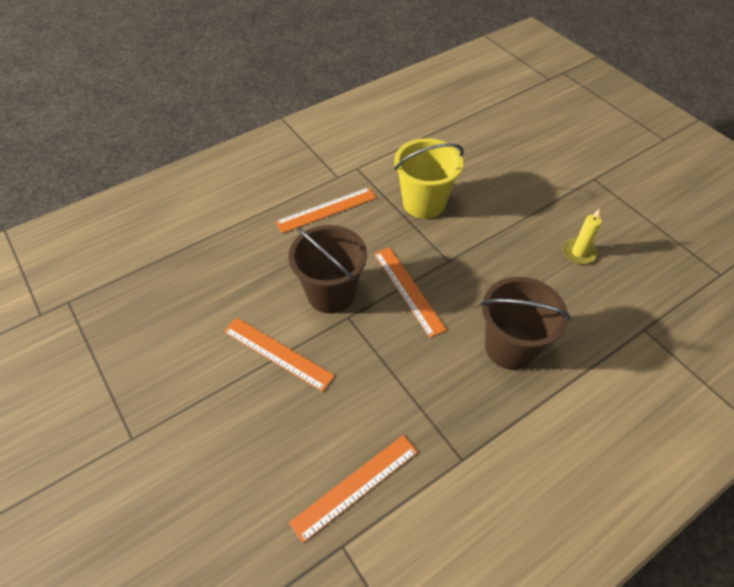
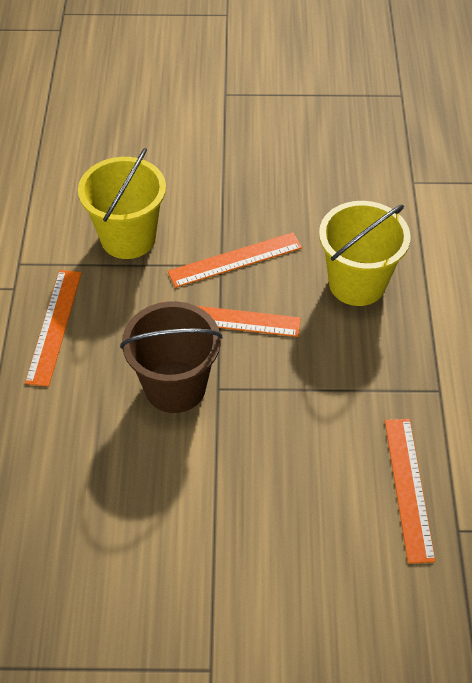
camera: 55 degrees left, 0 degrees up
orange ruler [224,318,335,392] -> orange ruler moved to [168,232,302,288]
brown bucket [481,277,571,370] -> yellow bucket [319,201,411,306]
yellow candle [563,209,602,264] -> none

